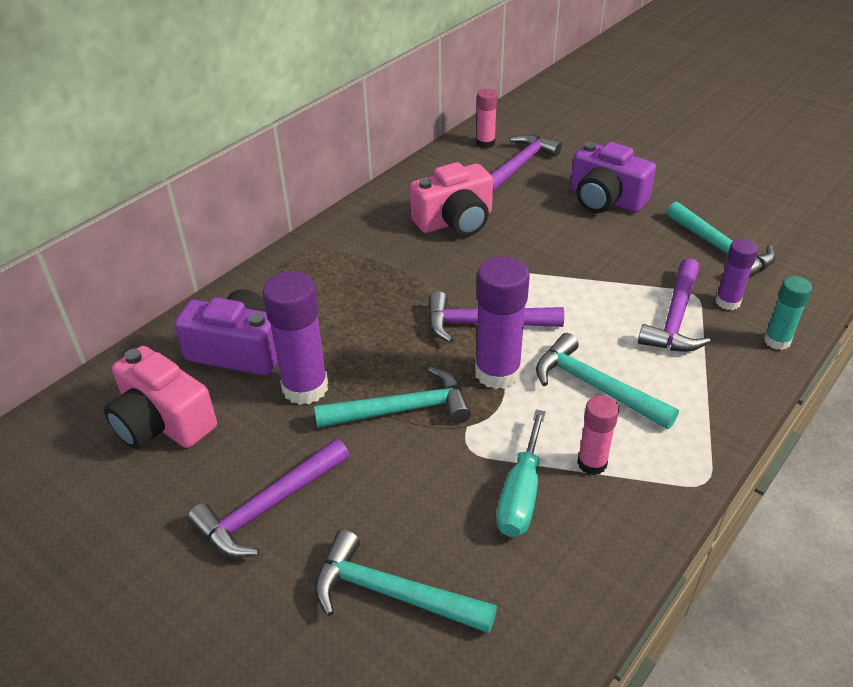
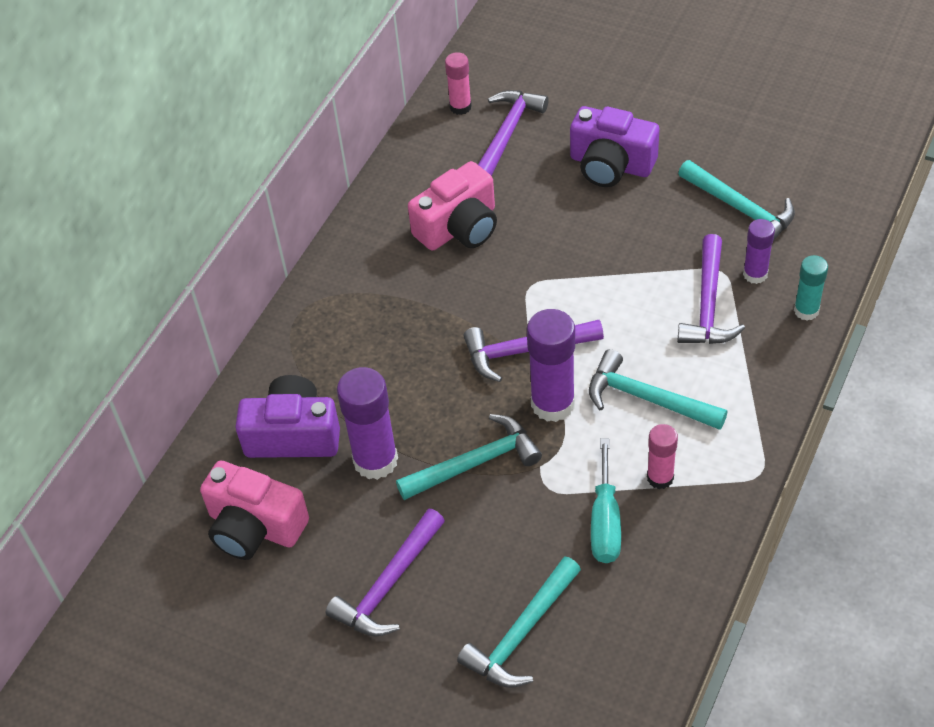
camera: 10 degrees left, 10 degrees up
turquoise hammer [315,530,497,633] -> turquoise hammer turned 60 degrees counterclockwise [457,556,581,688]

